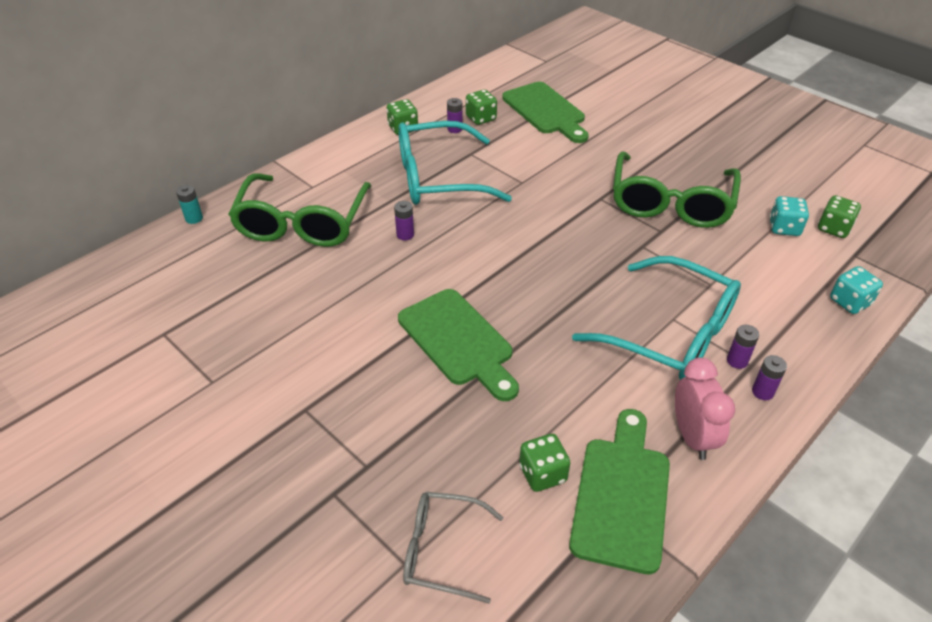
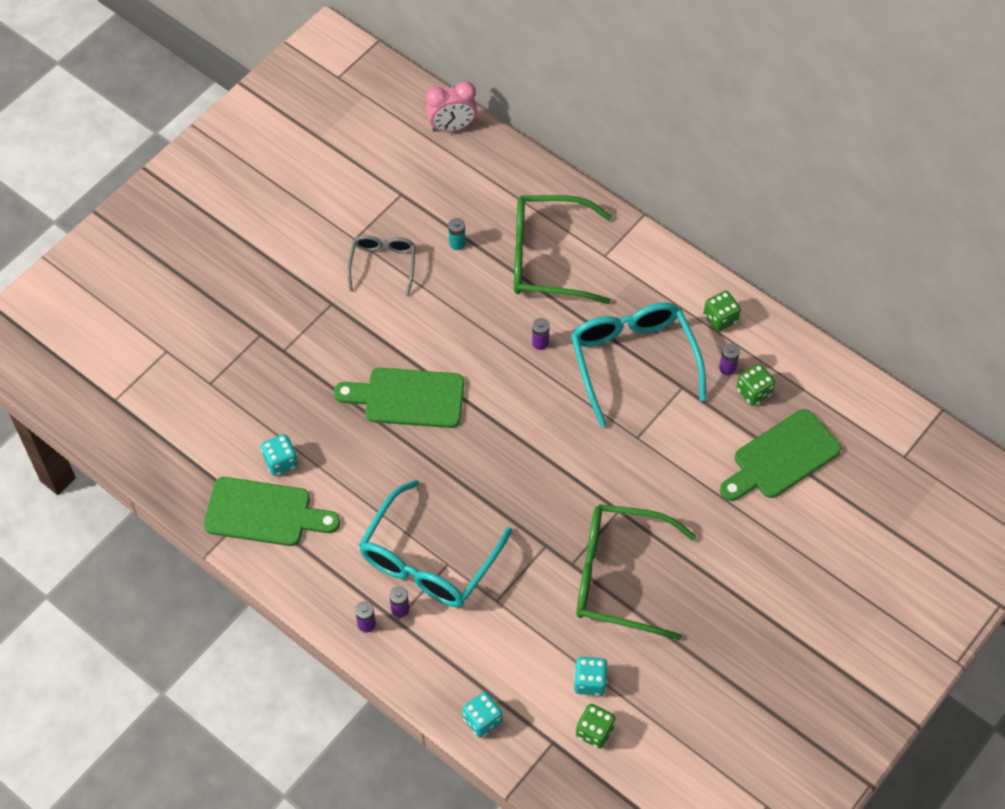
camera: 85 degrees right, 15 degrees up
turquoise battery [176,185,203,224] -> turquoise battery moved to [449,218,466,250]
green cutting board [398,289,519,401] -> green cutting board turned 45 degrees clockwise [334,368,464,428]
grey glasses [403,492,504,604] -> grey glasses moved to [347,235,416,295]
green dice [519,434,570,492] -> turquoise dice [261,434,298,476]
pink clock [675,358,735,460] -> pink clock moved to [426,81,477,132]

